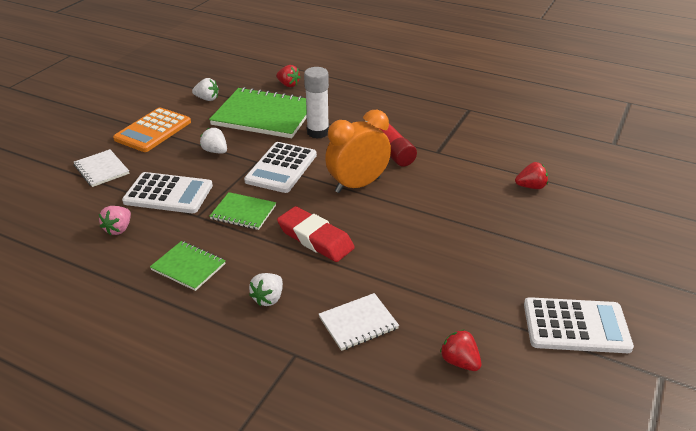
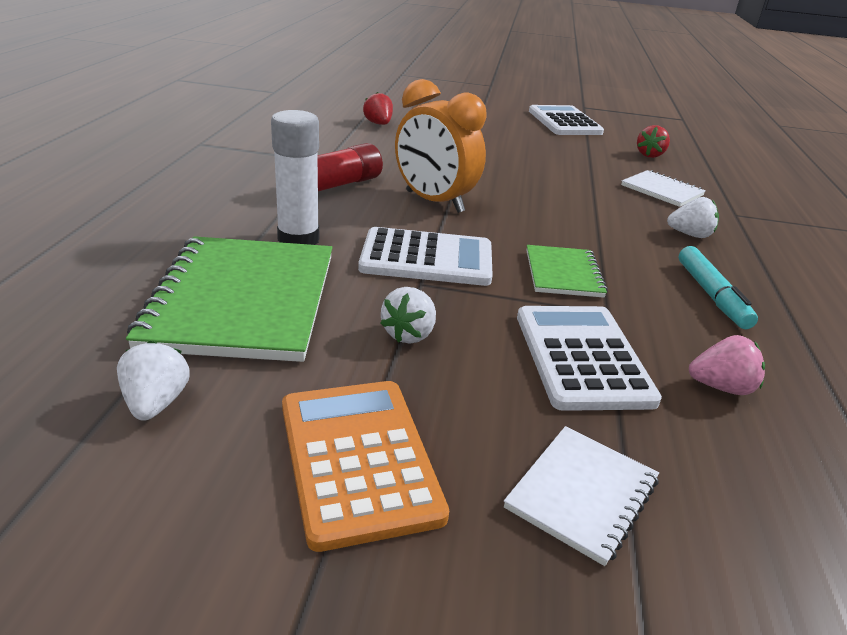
camera: 110 degrees left, 5 degrees down
orange calculator [113,107,191,152] -> orange calculator turned 120 degrees counterclockwise [282,381,449,552]
green notebook [150,241,226,291] -> turquoise marker [679,246,758,329]
red strawberry [276,65,301,87] -> none
red eraser [277,206,355,262] -> none

